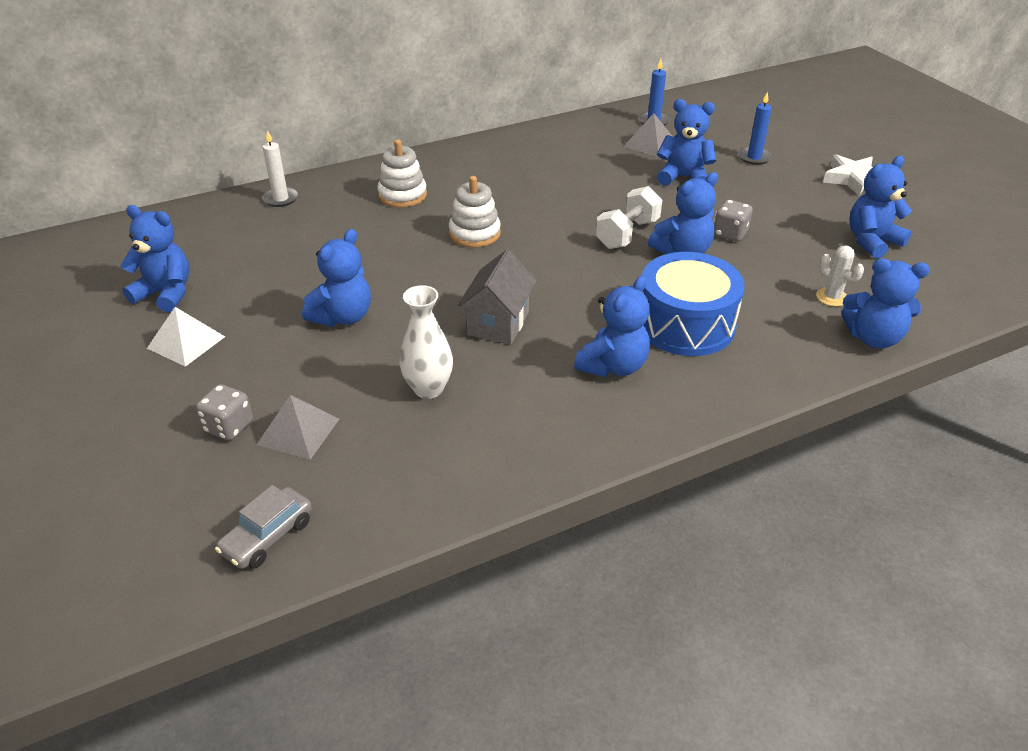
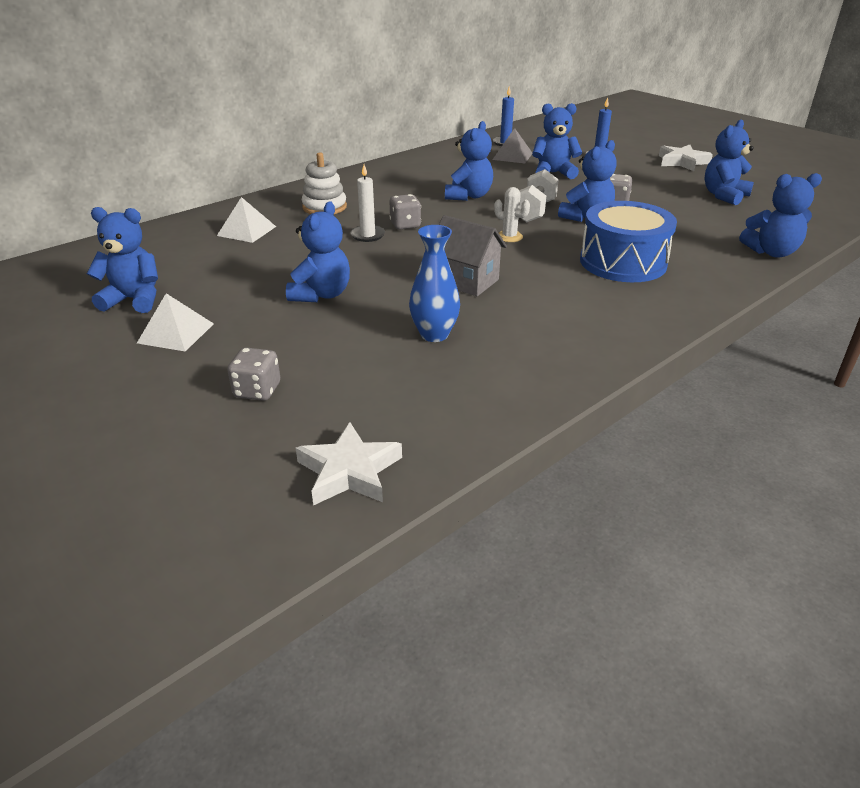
camera: 15 degrees left, 5 degrees down
grey car [215,485,312,569] -> white star [296,422,402,505]
grey pyramid [257,395,339,460] -> none
white candle [262,130,298,207] -> white candle moved to [350,165,385,242]
white vase [399,285,453,399] -> blue vase [409,225,460,342]
white stacking toy [449,176,501,247] -> grey dice [389,194,421,229]
grey house [458,250,537,344] -> grey house turned 60 degrees counterclockwise [439,215,507,296]
blue teddy bear [574,276,650,377] -> blue teddy bear moved to [445,121,493,201]
white cactus [816,245,864,307] -> white cactus moved to [494,187,530,242]
none -> white pyramid [217,197,276,243]

